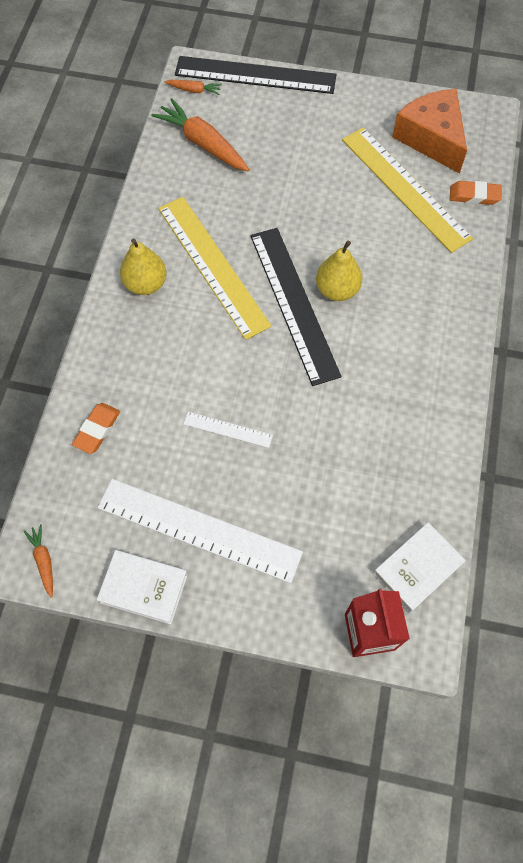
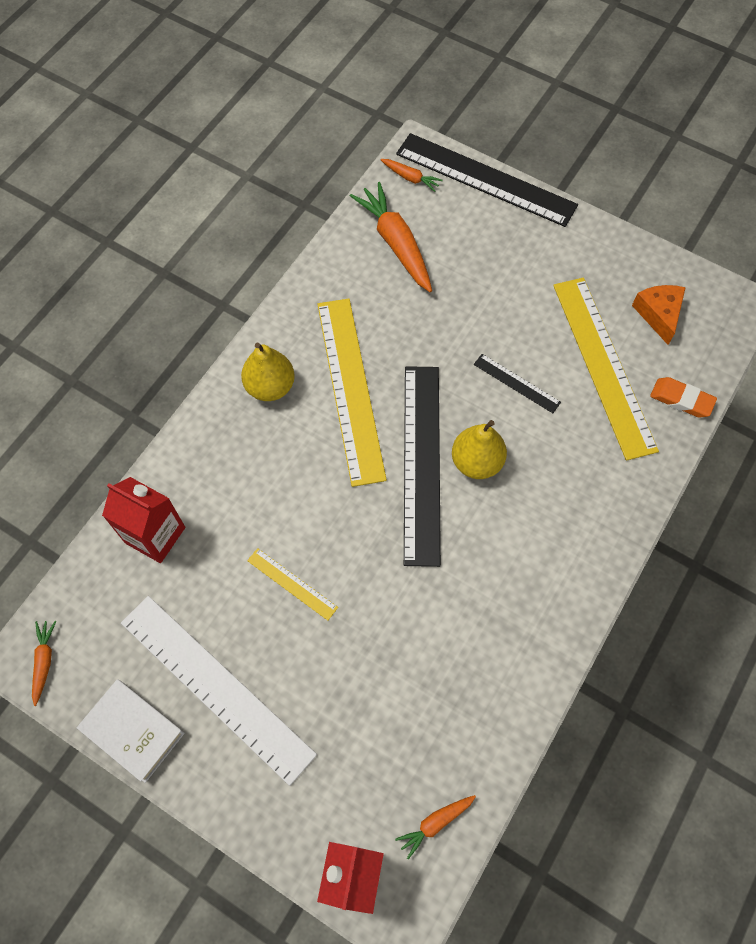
camera: 20 degrees right, 0 degrees up
orange eraser [72,403,120,454] -> red carton [102,477,185,563]
white ruler [184,412,273,448] -> yellow ruler [247,548,338,620]
white book [373,522,465,613] -> orange carrot [395,795,476,859]
orange cheese [392,89,467,174] -> orange cheese [632,285,686,345], size x0.59
none -> black ruler [474,354,561,413]

